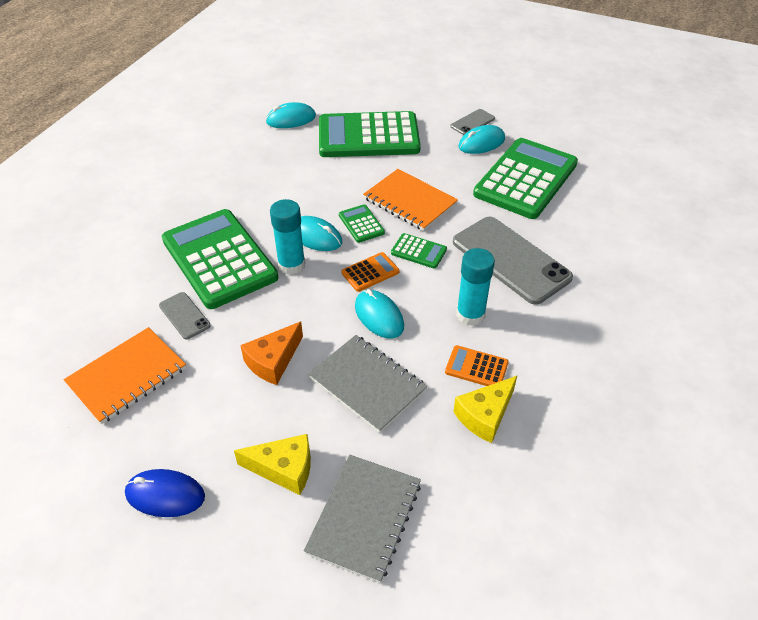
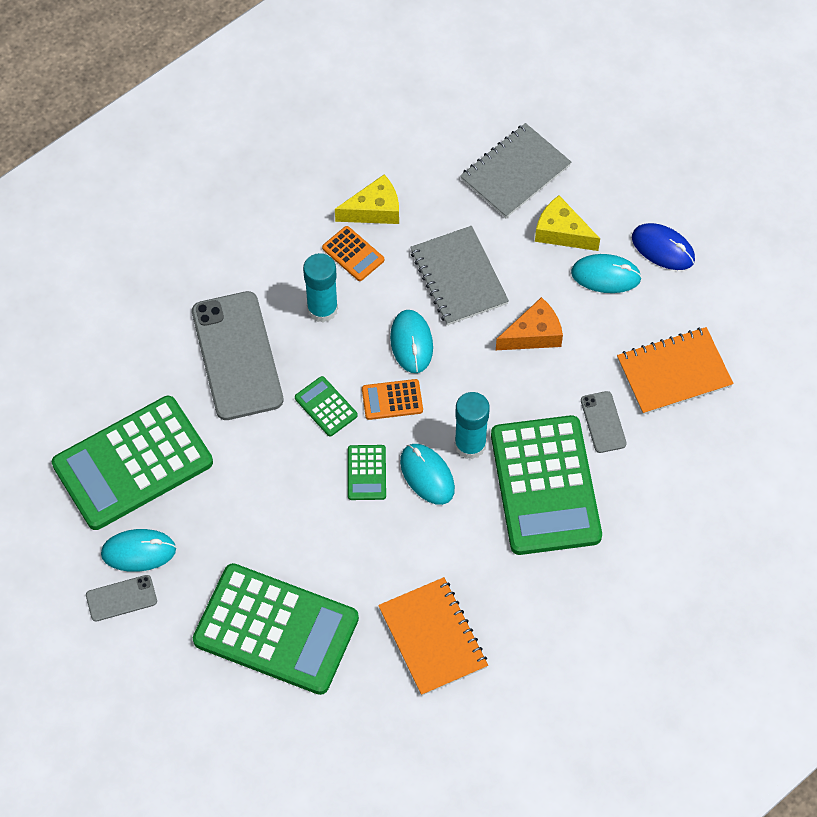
camera: 155 degrees left, 15 degrees up
turquoise mouse [266,102,316,128] -> turquoise mouse moved to [571,254,642,293]
orange notebook [363,169,458,231] -> orange notebook moved to [378,577,488,696]

